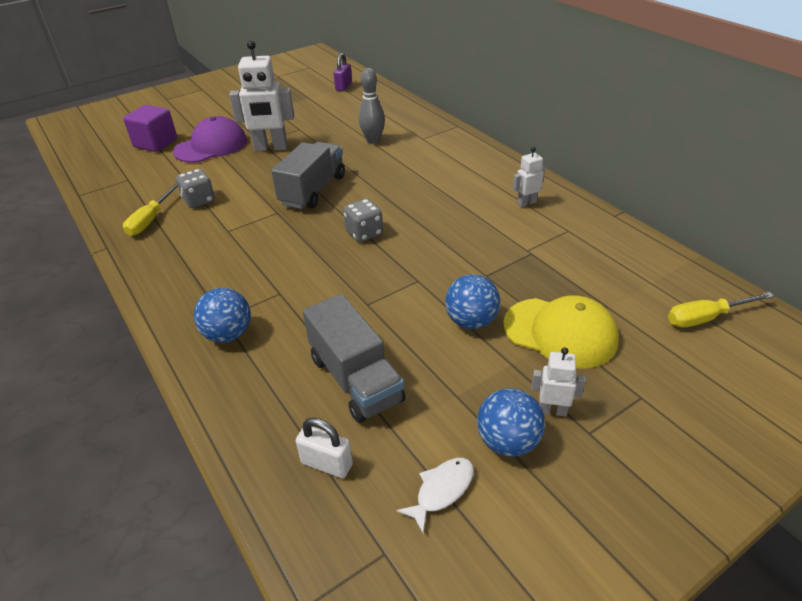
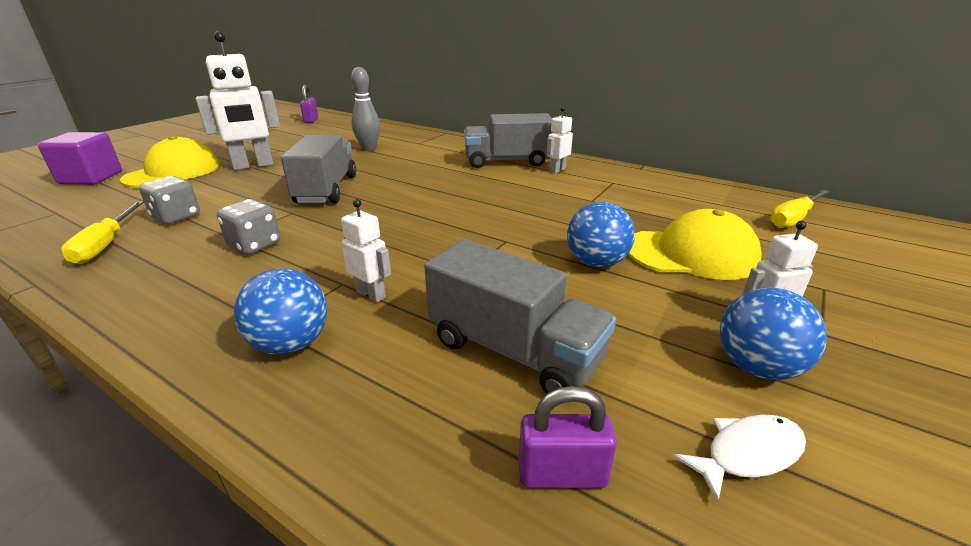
camera: 25 degrees left, 10 degrees down
purple cap [173,116,247,163] -> yellow cap [120,136,220,188]
white padlock [296,418,353,478] -> purple padlock [519,386,617,489]
grey dice [343,199,383,242] -> grey dice moved to [217,199,280,254]
white fish [396,458,474,534] -> white fish turned 45 degrees clockwise [673,415,806,503]
none -> white robot [341,199,391,303]
none -> grey truck [464,113,553,168]

